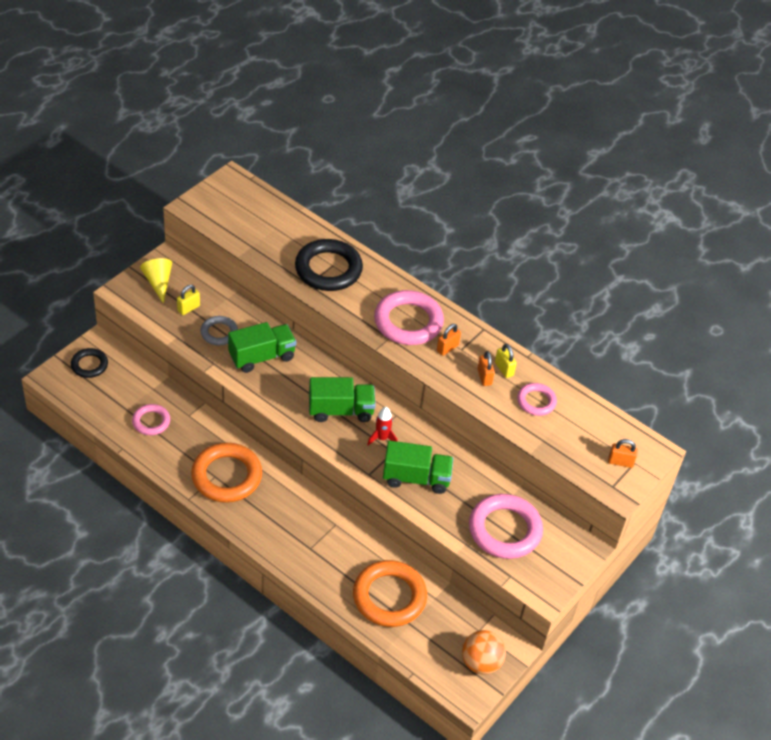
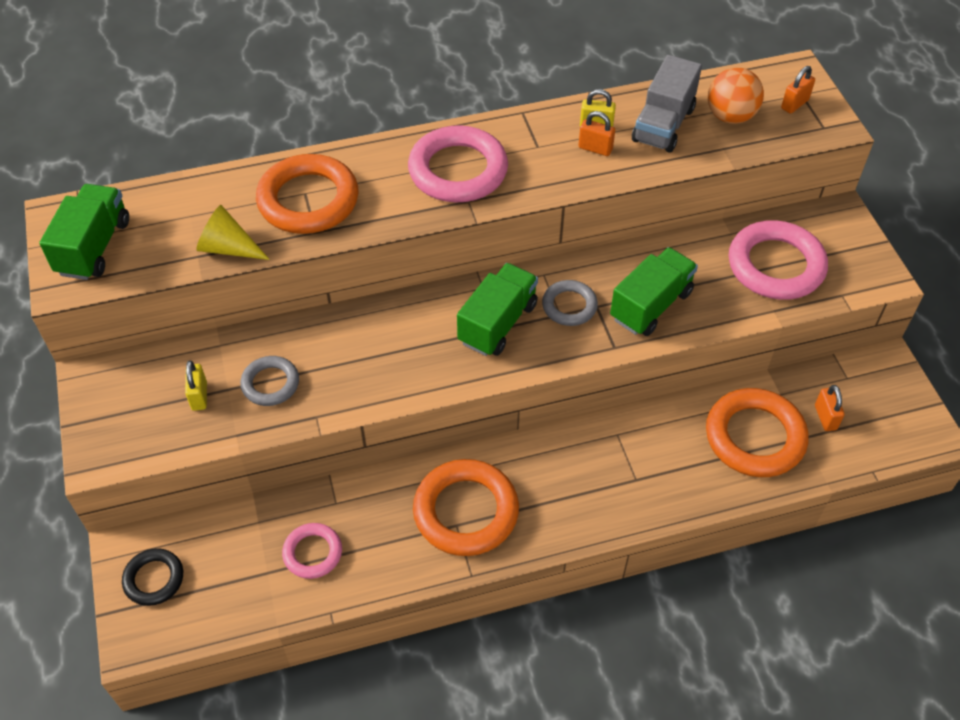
camera: 50 degrees left, 5 degrees up
yellow cone [140,258,172,303] -> yellow cone moved to [196,205,270,260]
green truck [228,322,296,373] -> green truck moved to [39,184,129,280]
black ring [295,239,363,291] -> orange ring [256,154,359,234]
red rocket [367,407,398,445] -> grey ring [542,280,598,326]
orange padlock [437,324,461,356] -> orange padlock moved to [815,385,845,431]
orange ball [462,630,506,675] -> orange ball moved to [708,67,764,124]
pink ring [517,383,557,416] -> grey truck [632,55,702,153]

